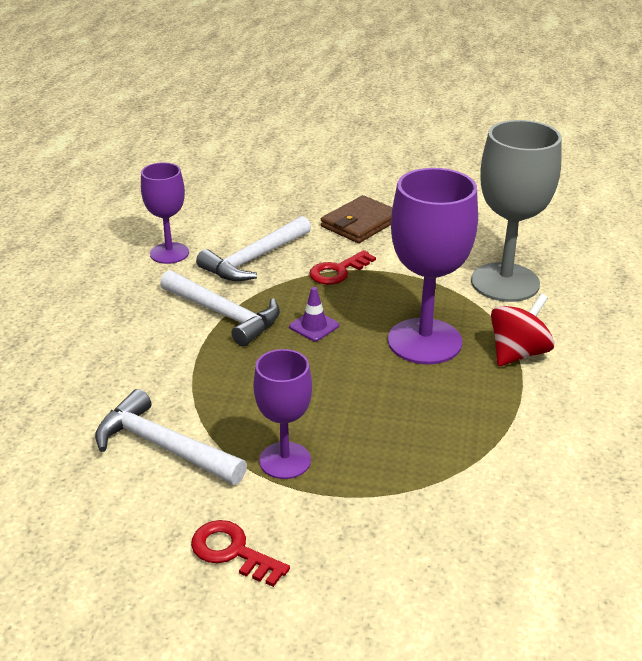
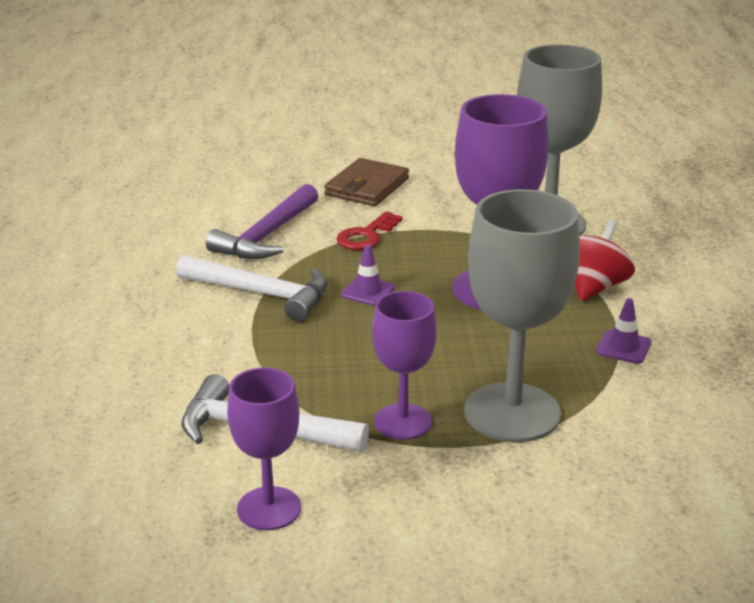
camera: 15 degrees left, 5 degrees down
purple goblet [141,162,189,264] -> purple goblet moved to [227,368,301,530]
red key [191,520,290,587] -> none
white hammer [196,216,311,281] -> purple hammer [206,184,318,259]
none -> grey goblet [465,189,580,442]
none -> purple traffic cone [596,298,651,364]

